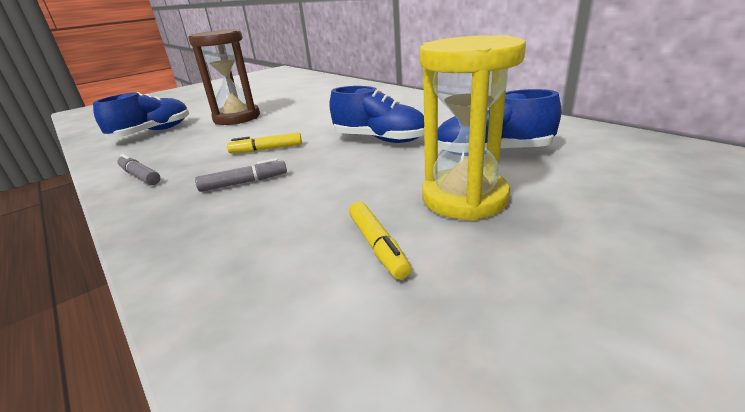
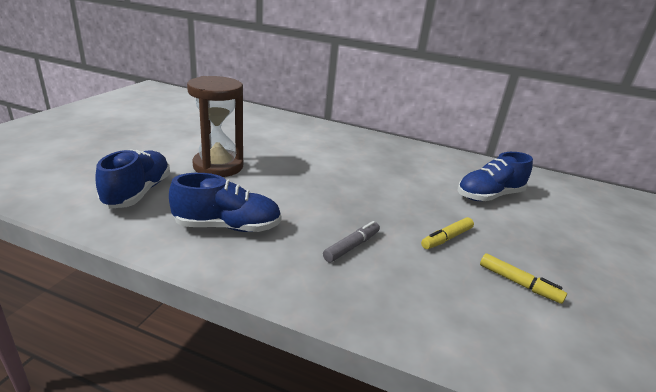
camera: 35 degrees left, 0 degrees up
grey marker [117,154,160,185] -> none
yellow marker [227,132,302,153] -> yellow marker moved to [421,217,474,249]
blue shoe [329,86,424,143] -> blue shoe moved to [169,173,282,232]
yellow hourglass [419,35,526,221] -> none

